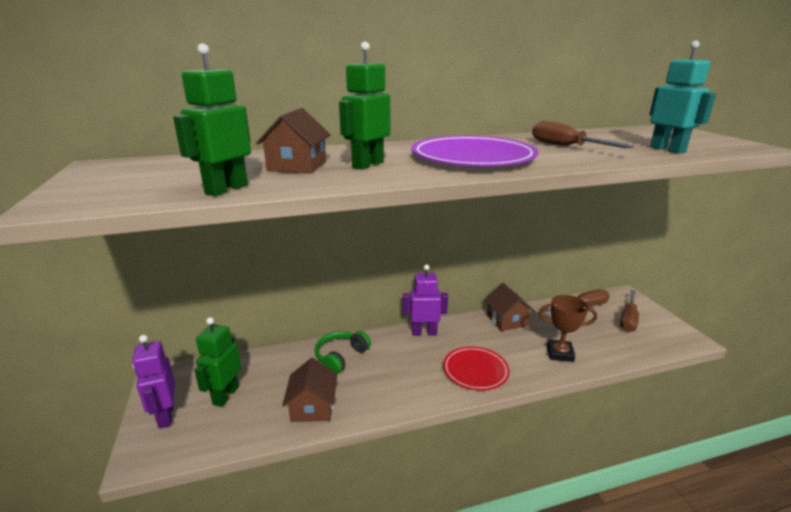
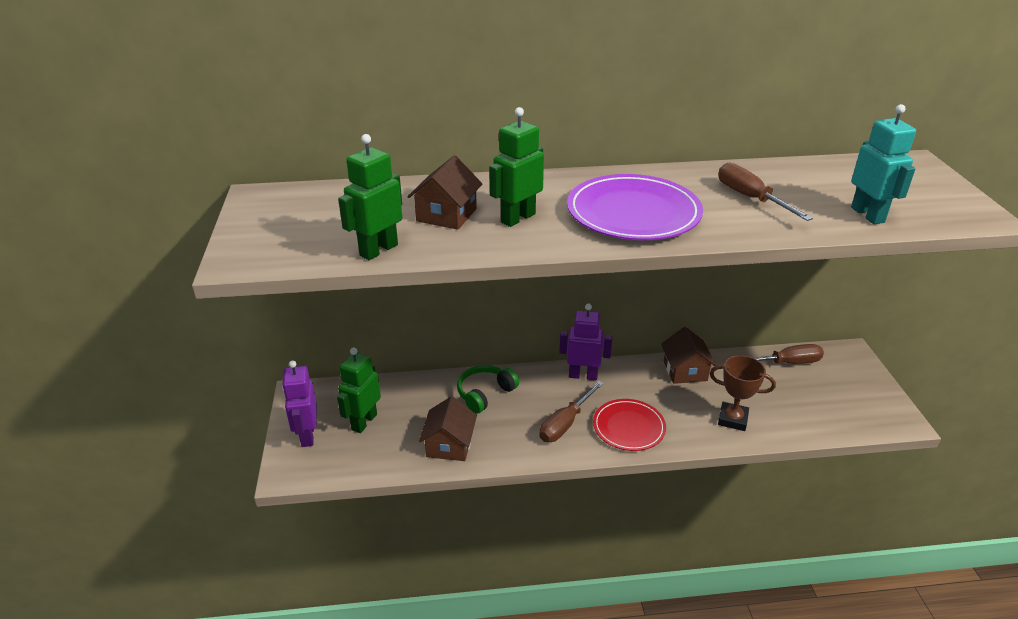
camera: 10 degrees right, 10 degrees up
brown screwdriver [620,290,639,332] -> brown screwdriver moved to [540,381,604,442]

